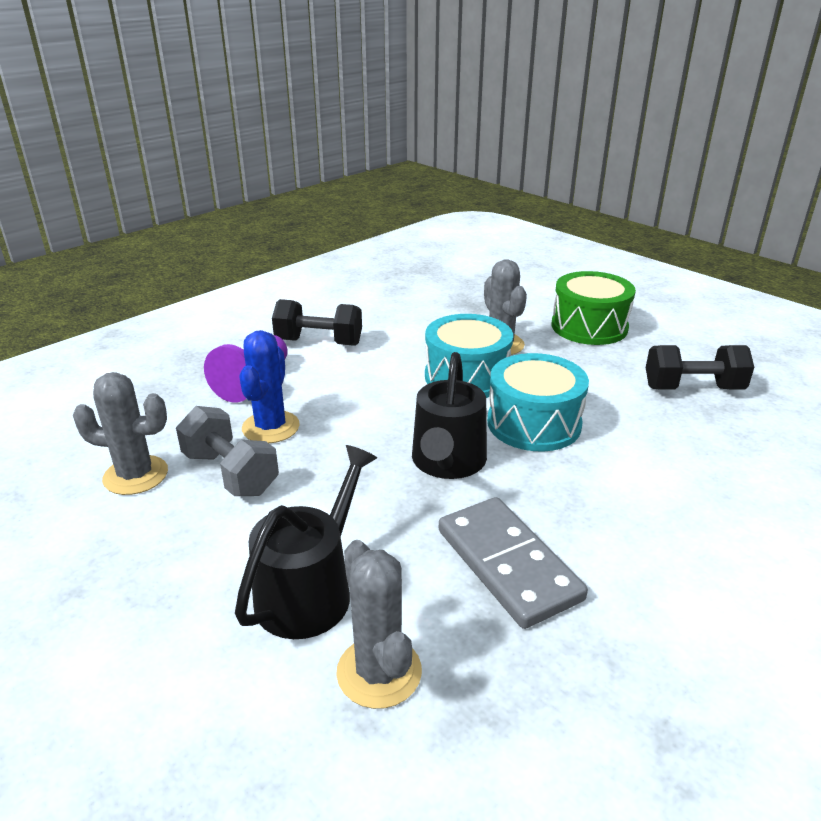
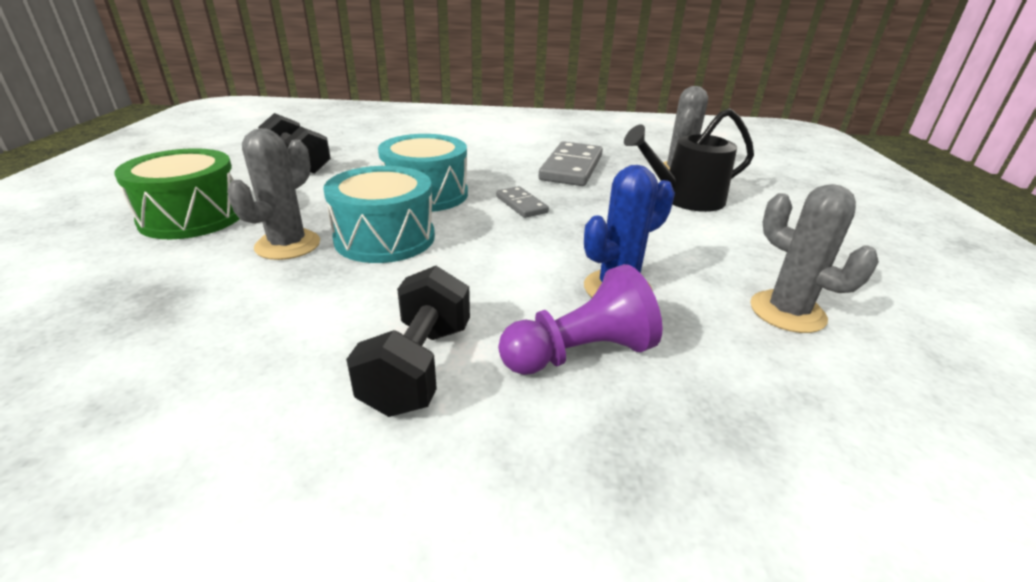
camera: 135 degrees left, 0 degrees up
grey dumbbell [176,406,279,496] -> none
black dumbbell [272,299,362,346] -> black dumbbell turned 45 degrees clockwise [346,266,470,417]
black watering can [412,352,487,479] -> grey domino [496,186,549,218]

